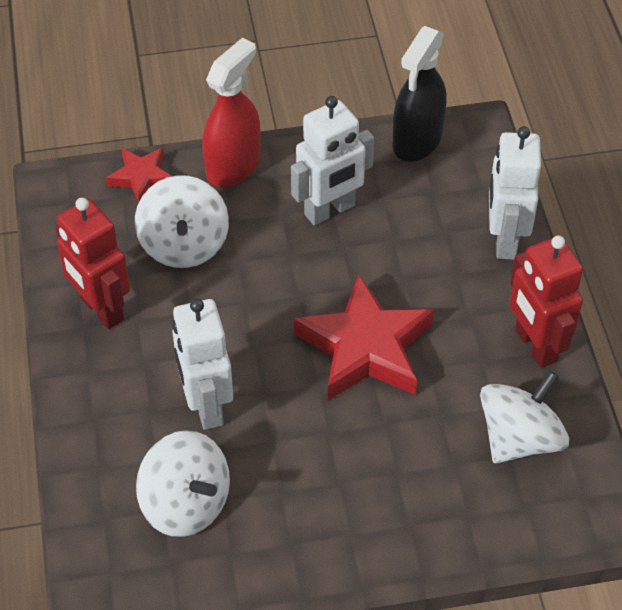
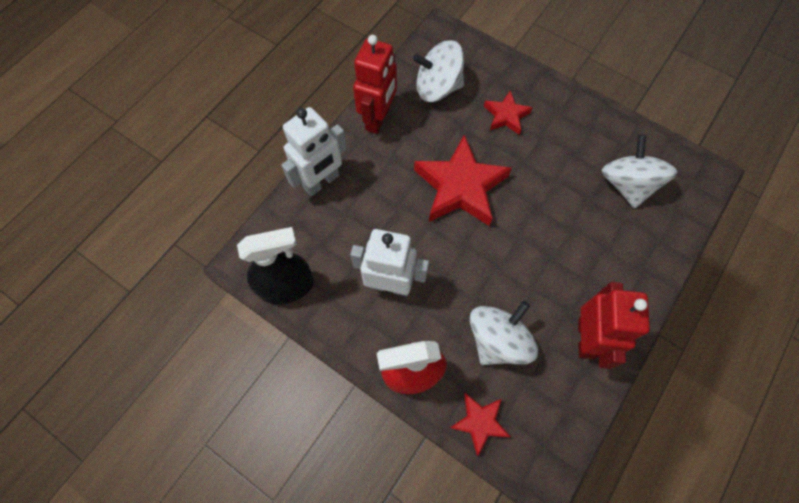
camera: 135 degrees left, 15 degrees up
white robot [172,299,233,430] -> none
none -> red star [484,90,533,134]

